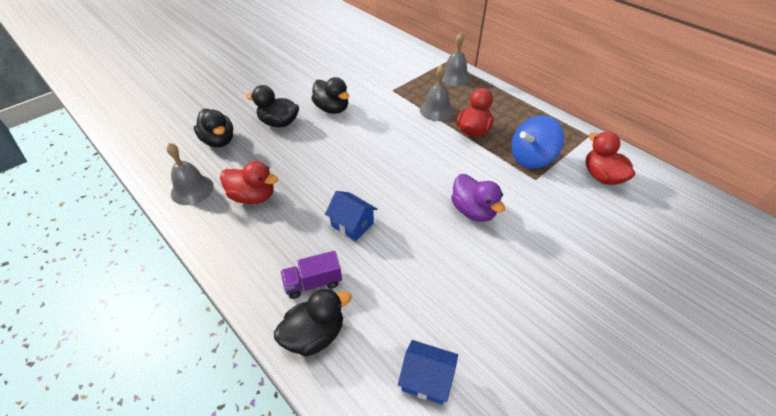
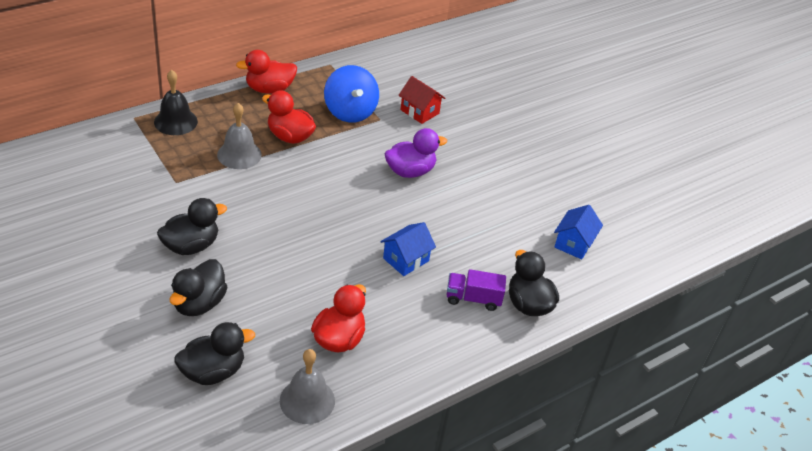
camera: 85 degrees left, 5 degrees down
purple truck [281,251,342,299] -> purple truck turned 105 degrees clockwise [446,269,506,311]
grey bell [442,33,471,86] -> black bell [154,70,198,135]
red duck [585,132,635,185] -> red duck moved to [236,50,297,94]
none -> red house [398,76,445,124]

